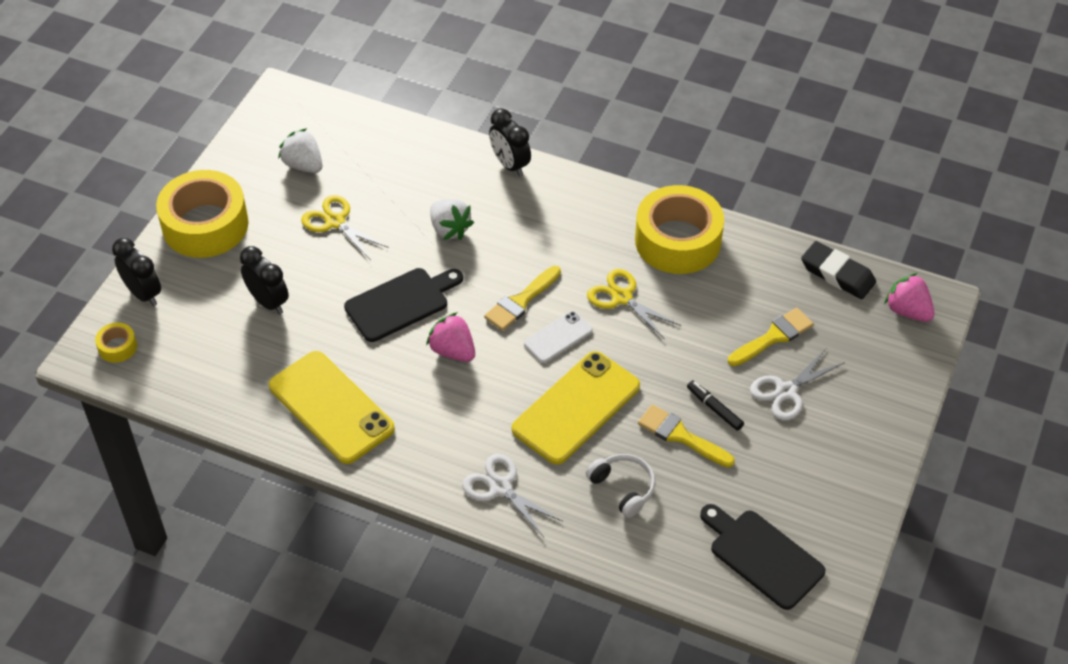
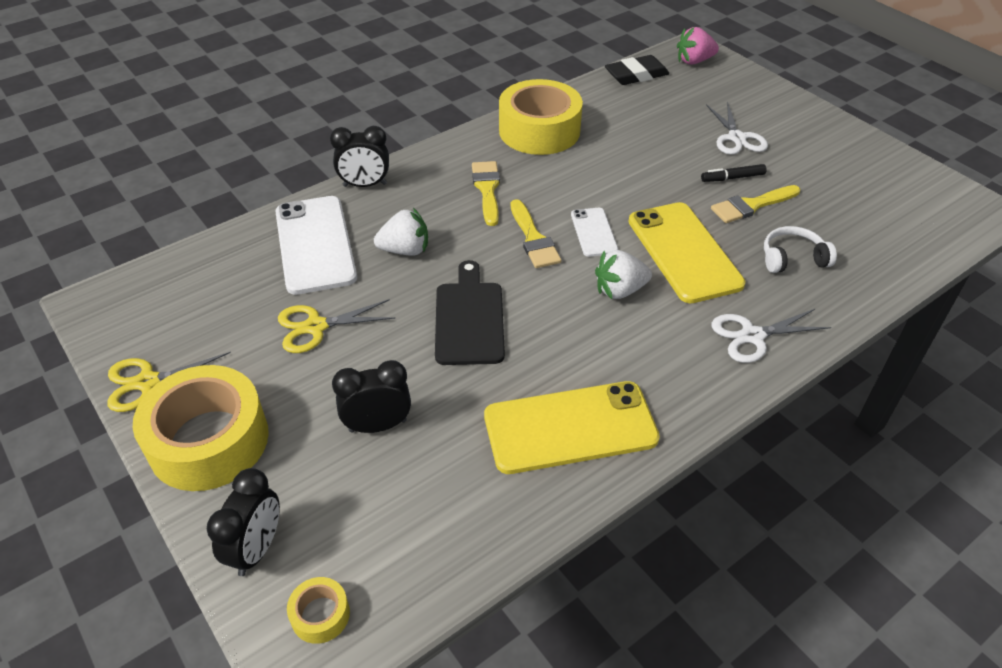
camera: 60 degrees left, 5 degrees down
black clock [112,238,161,306] -> black clock turned 120 degrees clockwise [207,468,280,576]
white strawberry [278,128,322,173] -> white strawberry moved to [595,250,652,299]
pink strawberry [426,312,475,362] -> none
yellow scissors [587,269,681,339] -> yellow scissors moved to [107,352,231,412]
black cutting board [700,504,826,610] -> none
yellow brush [728,308,814,366] -> yellow brush moved to [472,161,500,226]
none -> white phone [275,196,357,295]

